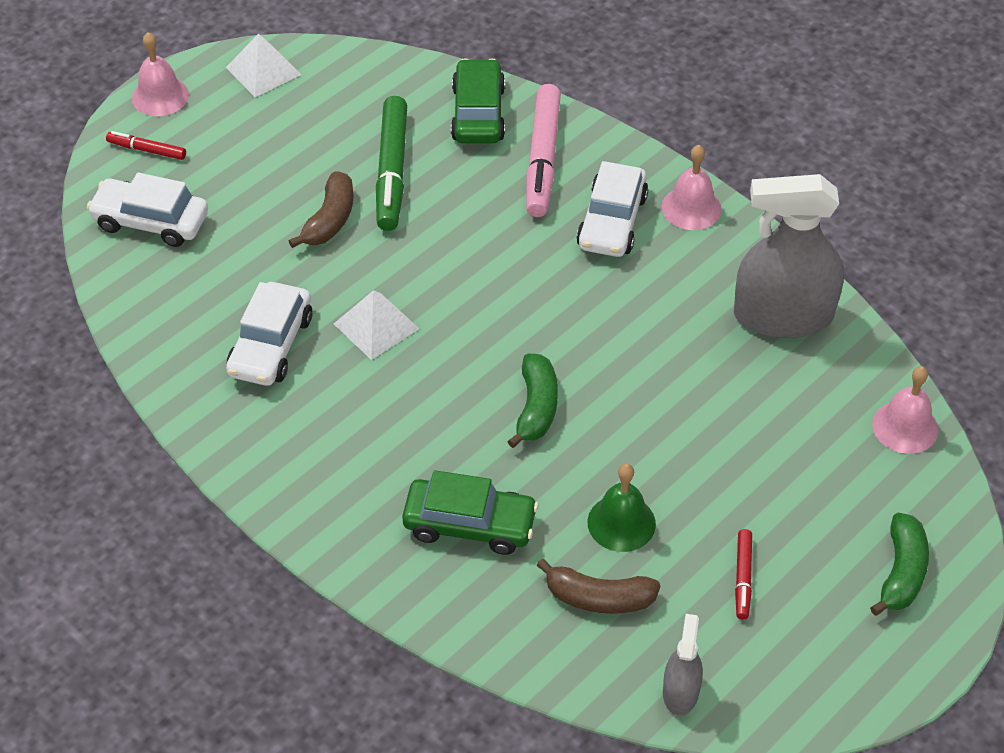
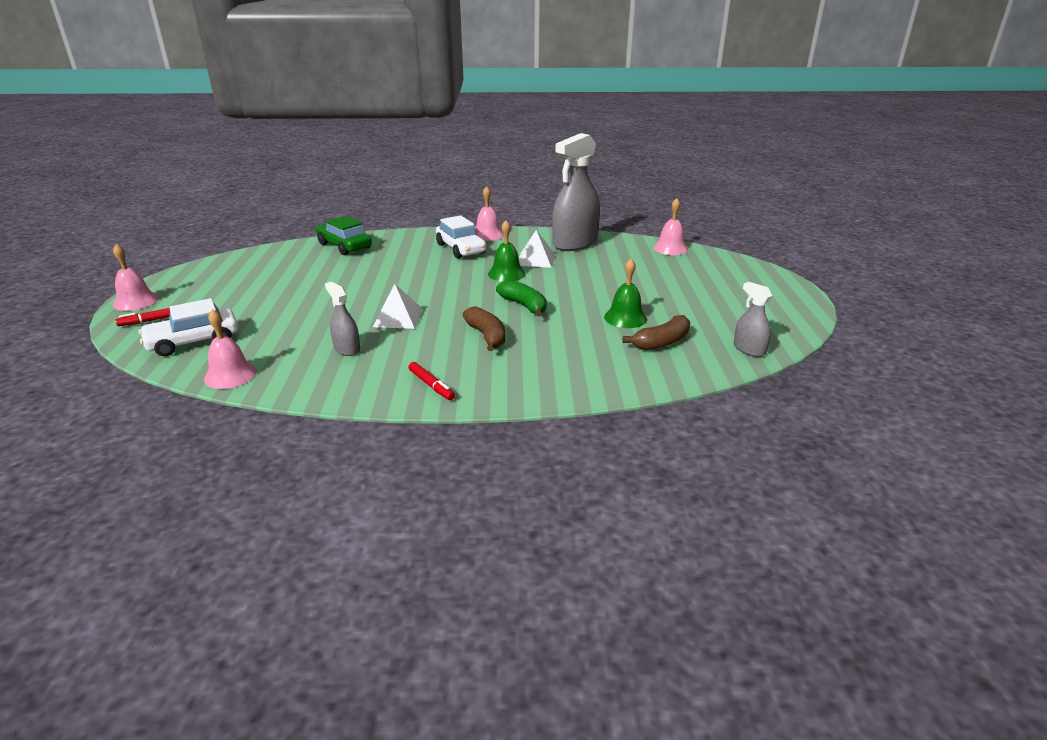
camera: 45 degrees left, 20 degrees down
white pyramid [226,34,301,97] -> white pyramid moved to [519,230,555,268]
white car [226,282,312,386] -> grey spray bottle [325,282,360,356]
brown banana [289,171,353,248] -> brown banana moved to [463,306,505,351]
green marker [376,96,407,231] -> none
green car [402,470,538,555] -> none
pink marker [526,84,561,217] -> none
red marker [735,529,752,619] -> red marker moved to [408,362,455,400]
green banana [870,513,929,616] -> none
none -> pink bell [204,309,257,389]
none -> green bell [488,220,526,282]

